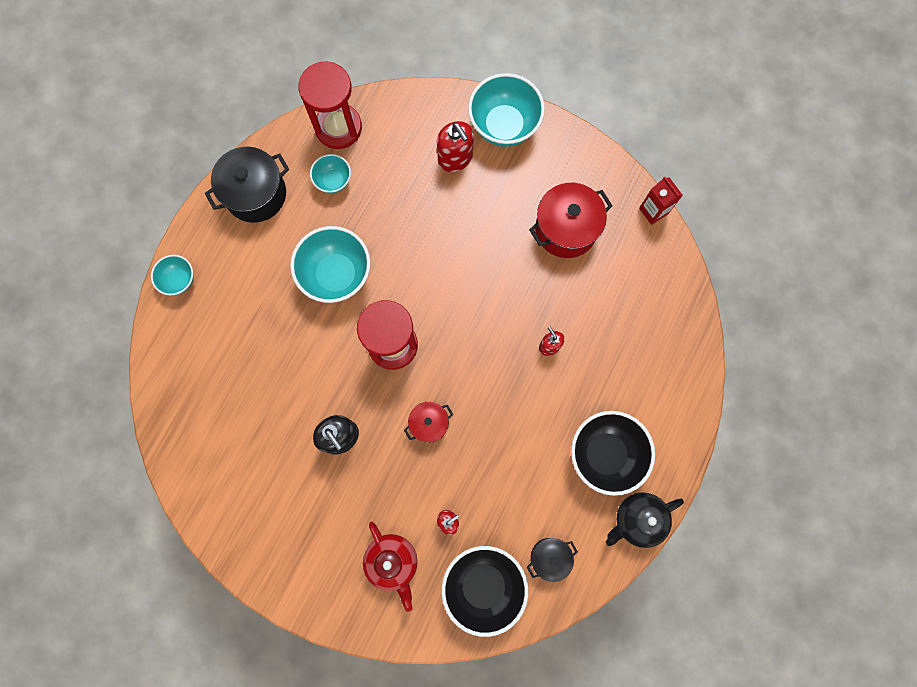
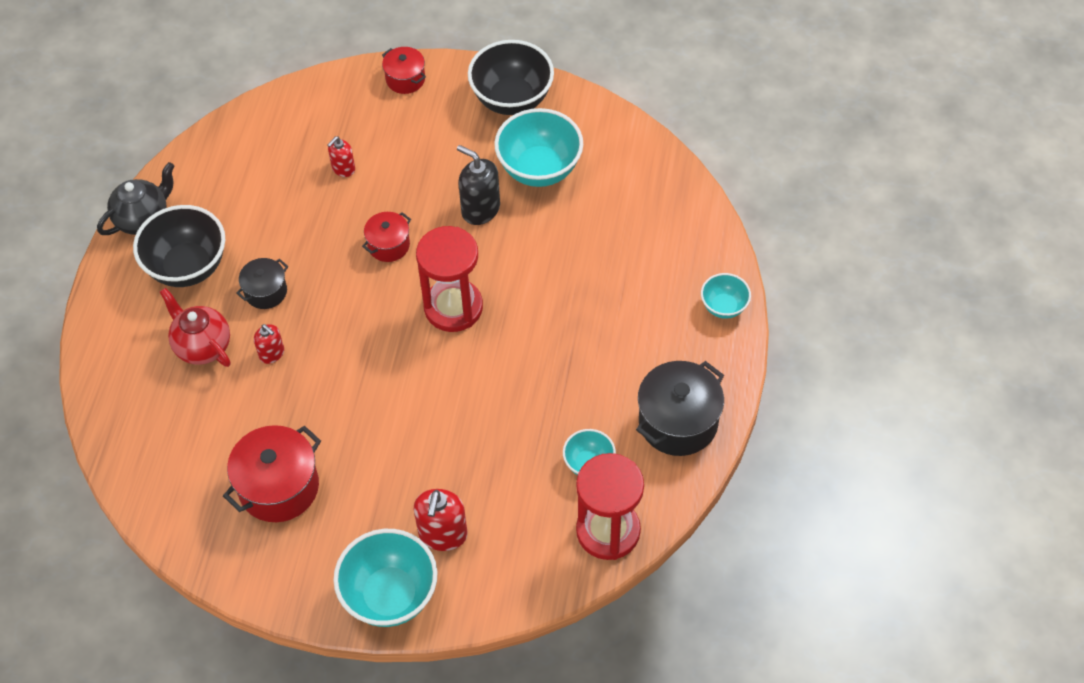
camera: 165 degrees right, 20 degrees down
turquoise bowl [290,226,371,303] -> turquoise bowl moved to [494,108,583,187]
red teapot [363,522,418,612] -> red teapot moved to [160,288,230,367]
red soap dispenser [437,121,474,172] -> red soap dispenser turned 120 degrees counterclockwise [414,489,467,551]
black bowl [441,546,528,637] -> black bowl moved to [468,40,554,115]
black pot [527,538,578,582] -> black pot moved to [236,258,288,309]
red carton [639,177,683,225] -> none
none -> red pot [382,47,426,94]

